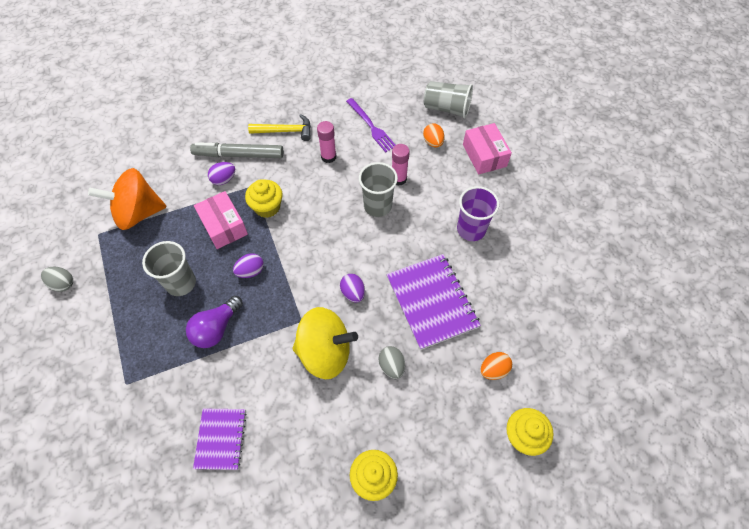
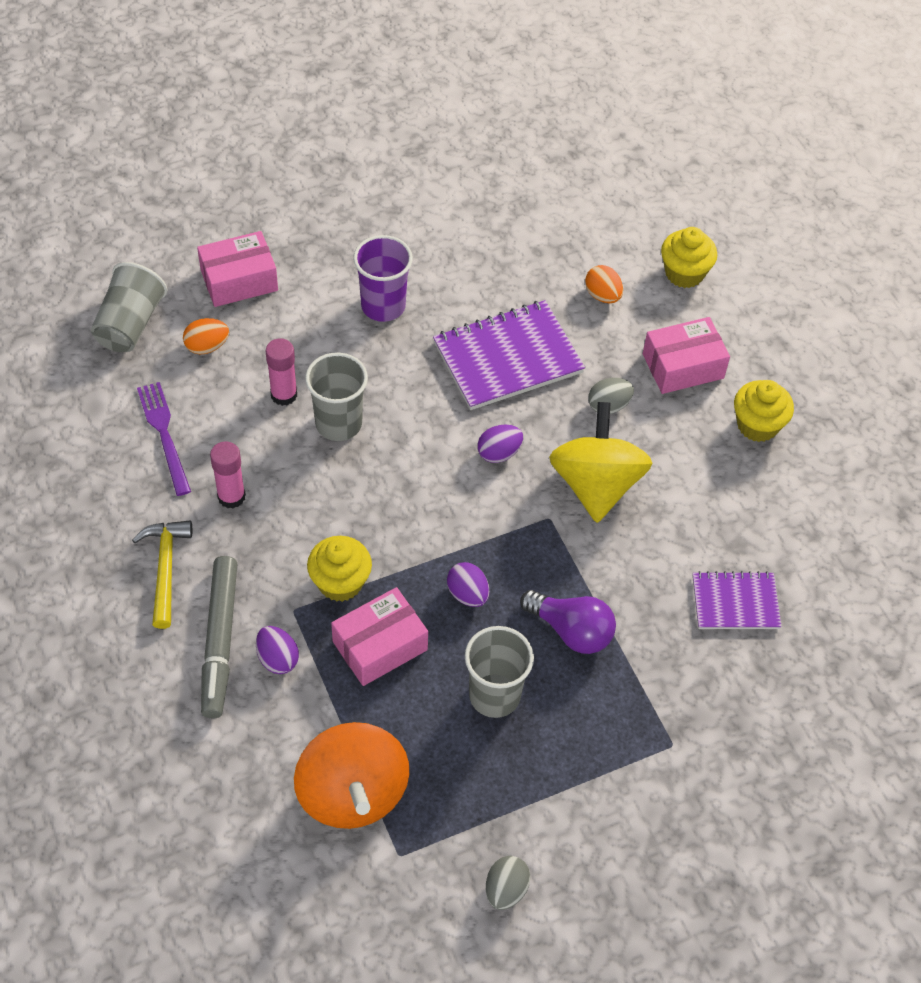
camera: 95 degrees left, 5 degrees down
purple fork [346,98,395,152] -> purple fork turned 75 degrees counterclockwise [137,382,191,496]
none -> pink box [643,317,730,394]

